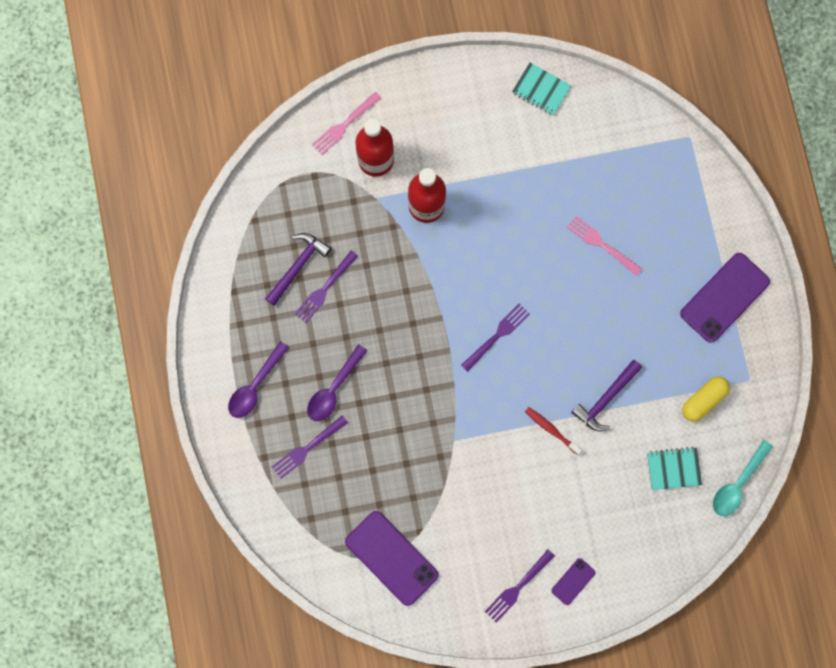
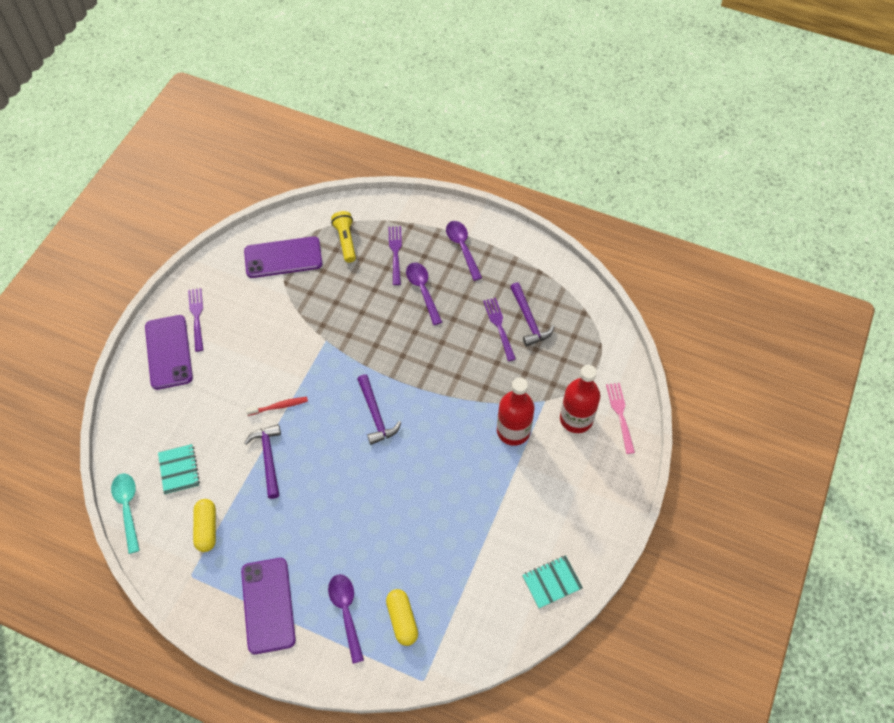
camera: 125 degrees right, 20 degrees down
purple fork [461,304,530,372] -> purple hammer [357,374,401,445]
purple phone [551,558,596,605] -> purple phone [145,315,193,390], size x2.07
pink fork [567,216,642,276] -> none
turquoise notebook [647,447,702,490] -> turquoise notebook turned 45 degrees counterclockwise [158,444,200,495]
none -> purple spoon [328,574,364,664]
none -> yellow flashlight [331,211,356,263]
none -> yellow capsule [386,589,418,646]

